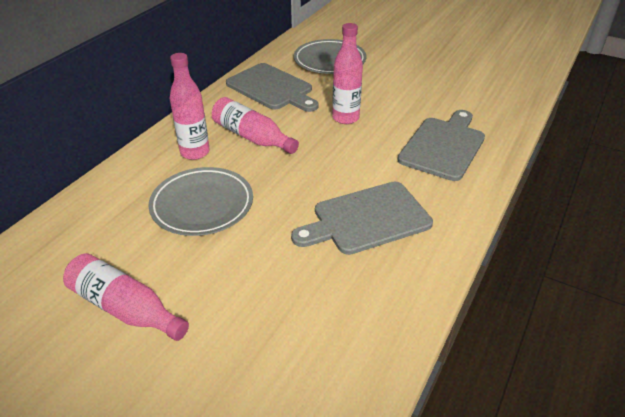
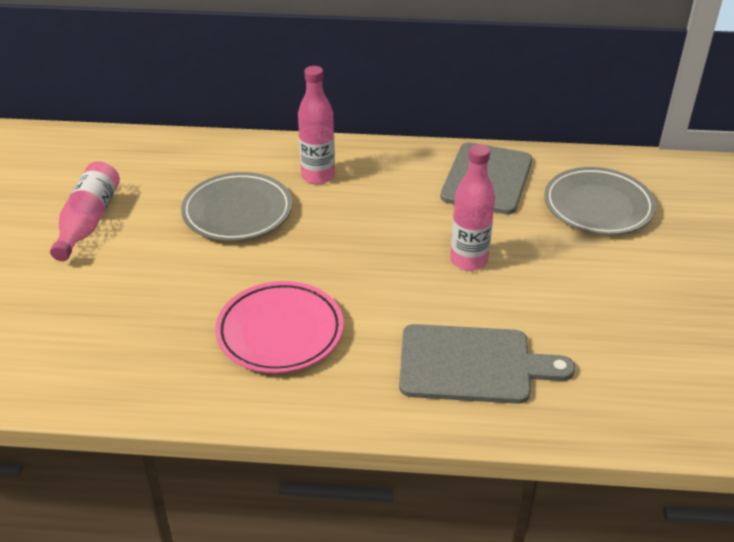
camera: 65 degrees right, 0 degrees up
pink bottle [212,97,299,154] -> none
grey cutting board [291,181,433,255] -> pink plate [215,281,344,373]

